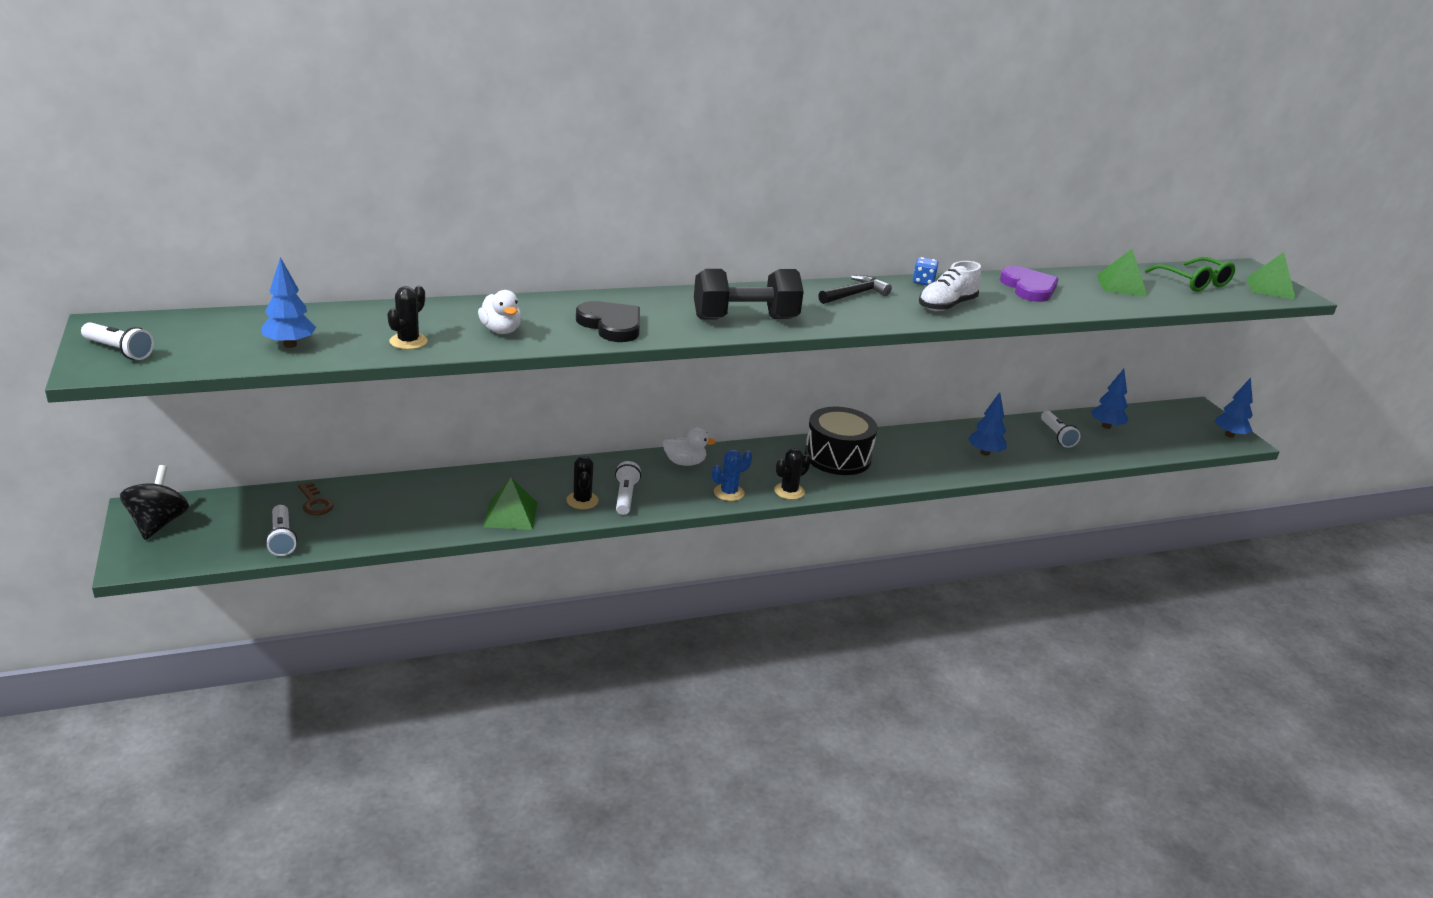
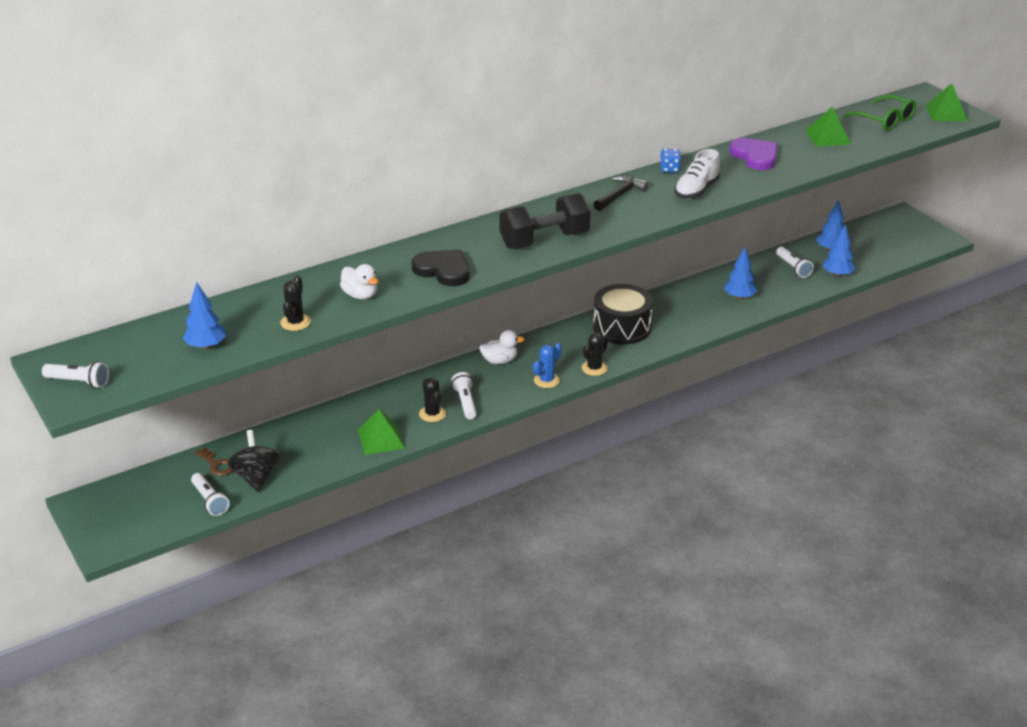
camera: 10 degrees left, 5 degrees up
black spinning top [120,465,189,540] -> black spinning top moved to [228,430,280,492]
blue tree [1214,378,1253,438] -> blue tree moved to [823,224,856,277]

